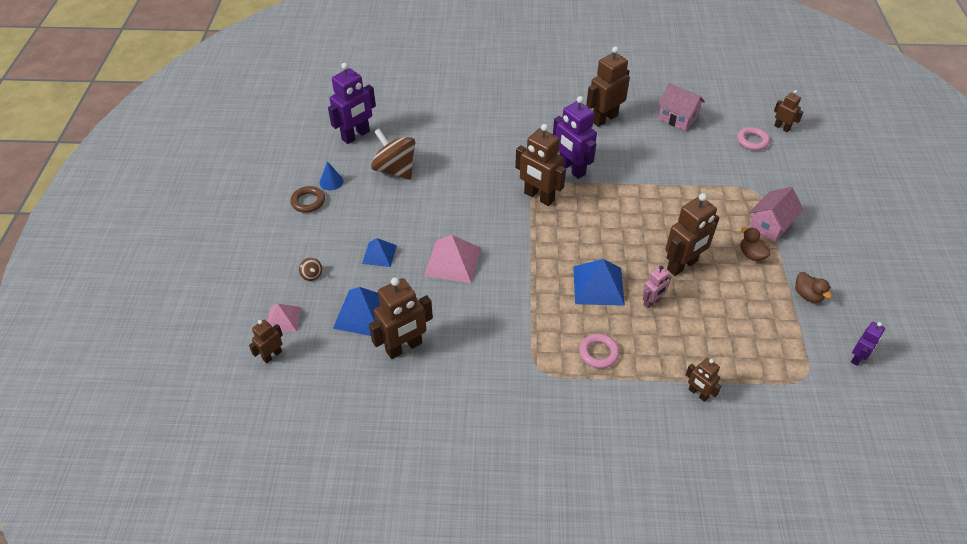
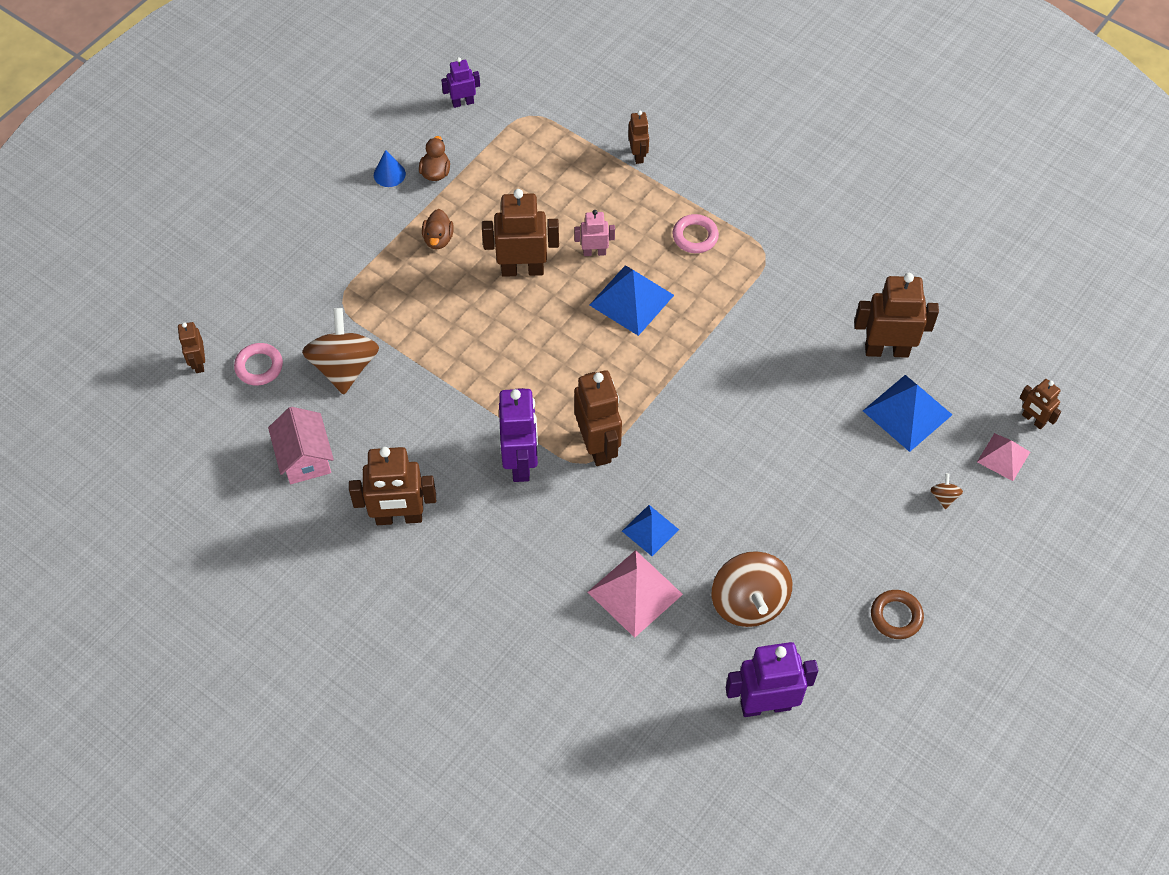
camera: 145 degrees left, 10 degrees up
brown robot [249,320,283,363] -> brown robot turned 60 degrees clockwise [1020,379,1061,430]
blue cone [320,161,344,190] -> blue cone moved to [374,150,406,187]
blue pyramid [362,238,397,267] -> blue pyramid moved to [622,505,679,556]
pink pyramid [424,235,481,283] -> pink pyramid moved to [588,550,683,638]
pink house [749,187,804,242] -> none
none -> brown spinning top [302,308,379,394]

